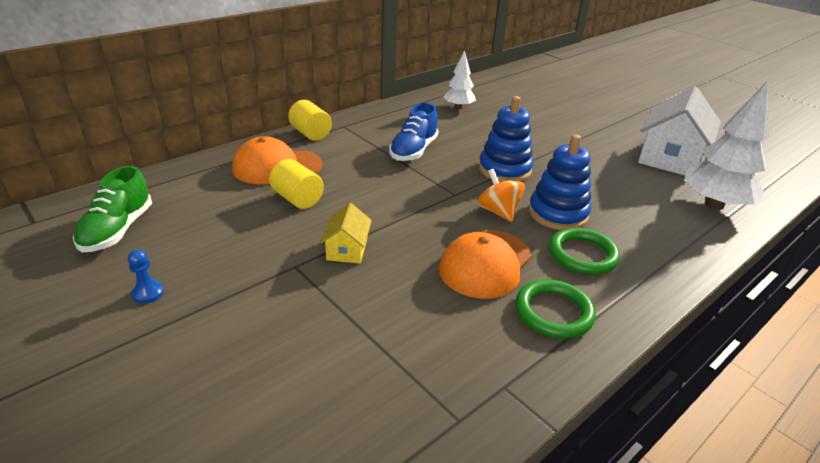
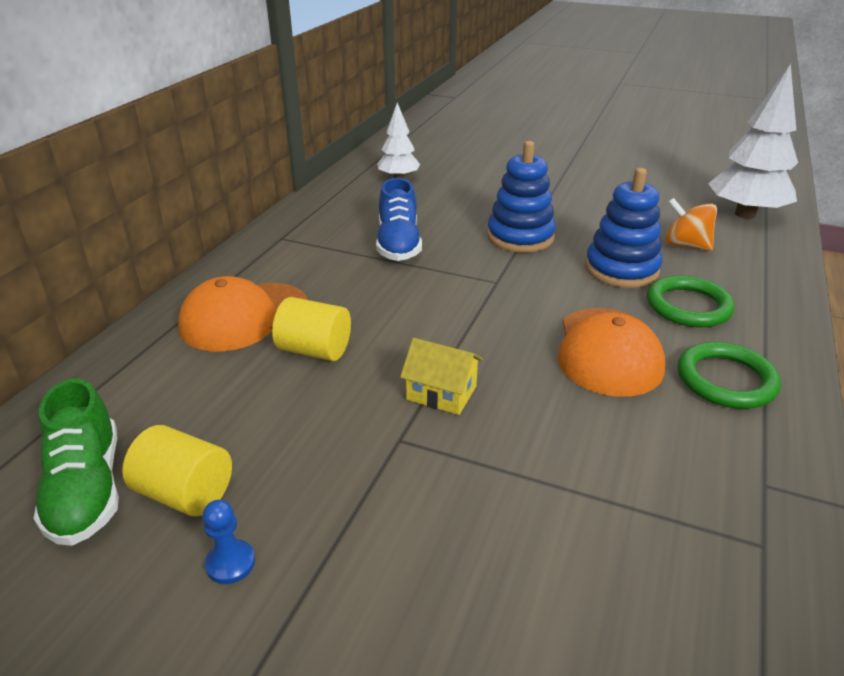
camera: 25 degrees left, 0 degrees up
yellow cylinder [288,100,332,141] -> yellow cylinder moved to [122,425,232,517]
yellow house [320,203,372,264] -> yellow house turned 45 degrees counterclockwise [400,338,483,415]
orange spinning top [477,169,525,222] -> orange spinning top moved to [665,198,717,251]
white house [638,87,721,175] -> none

